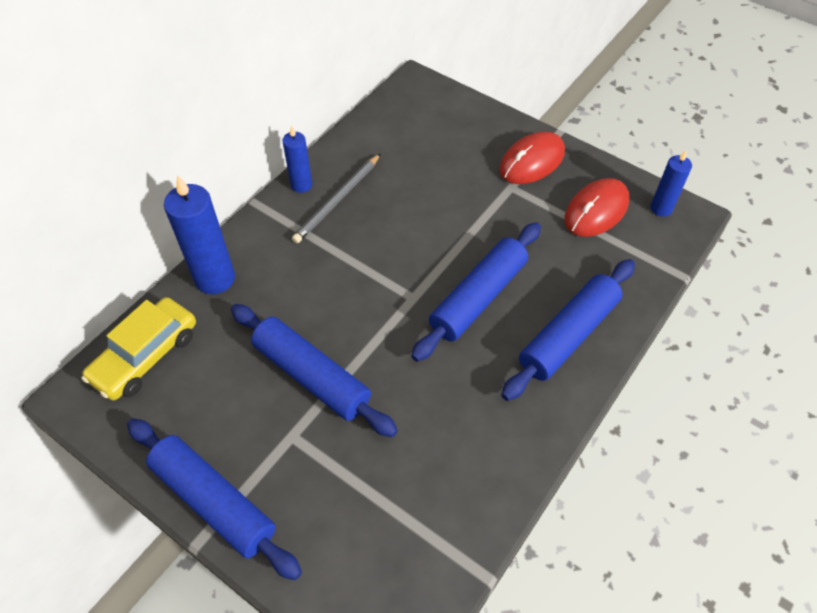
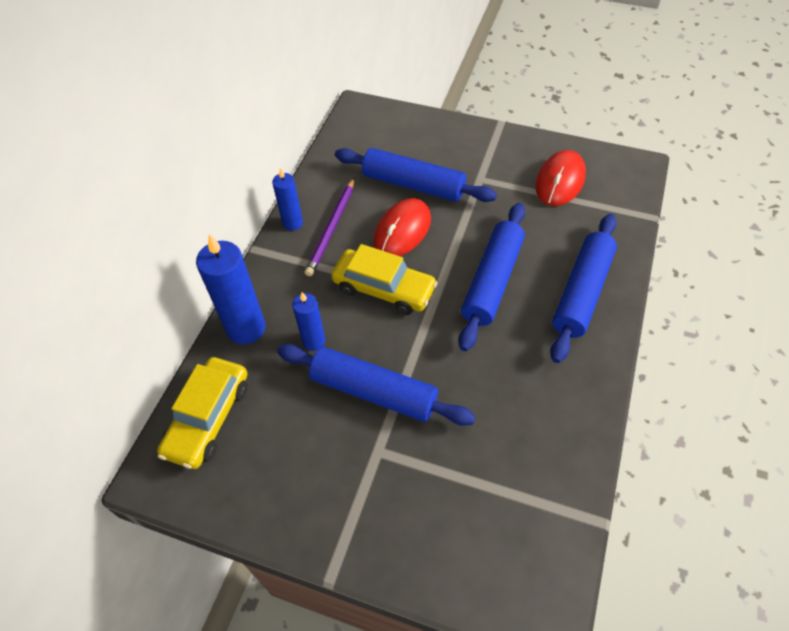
camera: 15 degrees left, 0 degrees up
blue rolling pin [127,418,302,580] -> blue rolling pin moved to [335,148,497,202]
grey pencil [292,153,381,243] -> purple pencil [305,177,355,276]
red mouse [499,132,565,184] -> red mouse moved to [373,198,431,256]
blue candle [651,150,692,217] -> blue candle moved to [292,292,325,351]
none -> yellow car [331,244,438,315]

